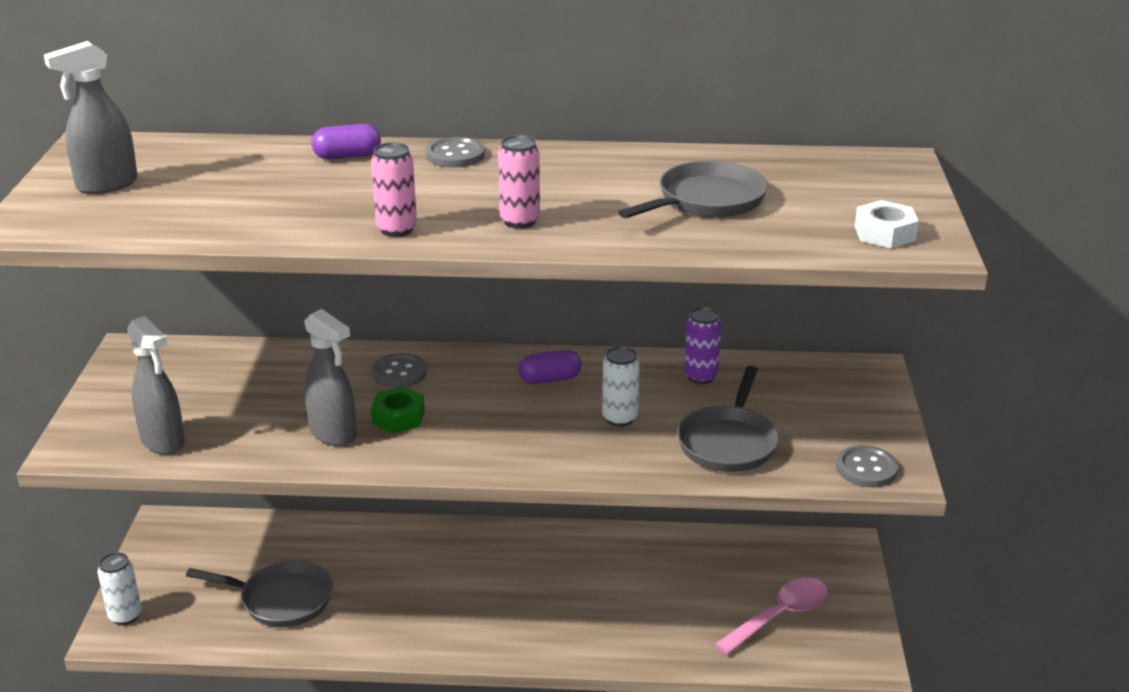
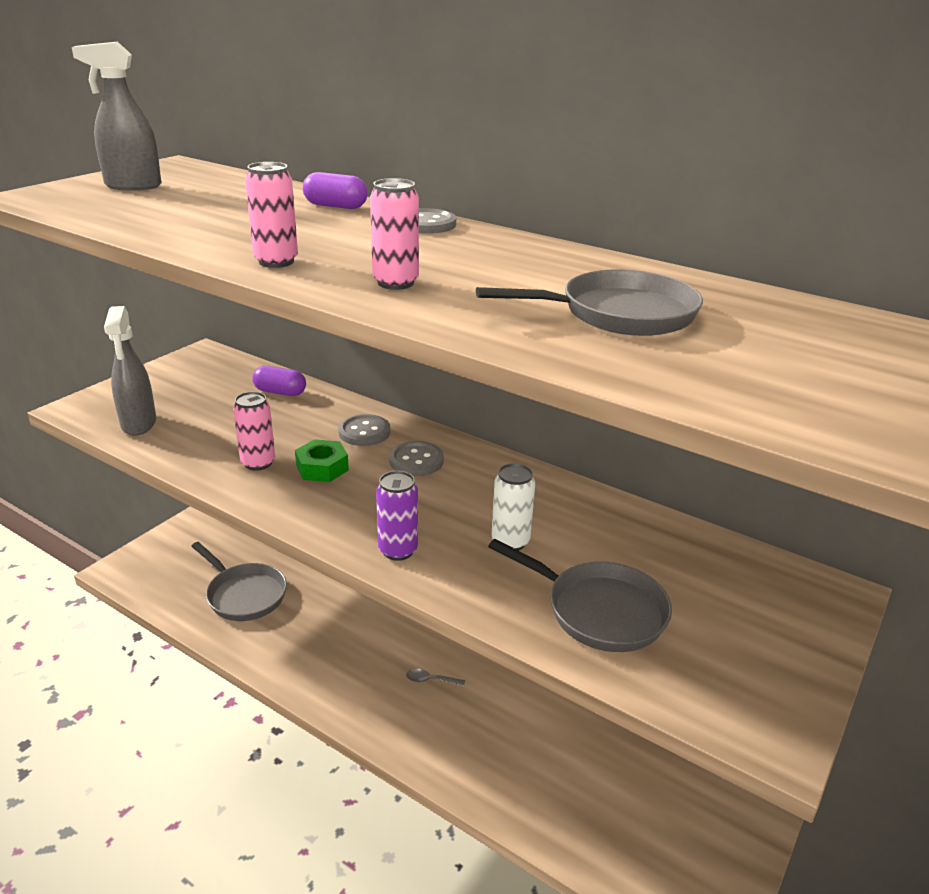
camera: 30 degrees right, 0 degrees up
white can [98,552,142,625] -> none
grey spray bottle [304,309,357,446] -> pink can [233,392,275,471]
purple capsule [518,350,582,384] -> purple capsule moved to [252,366,306,396]
grey pan [677,366,779,472] -> grey pan turned 105 degrees counterclockwise [488,539,672,652]
purple can [684,307,722,384] -> purple can moved to [376,471,418,561]
pink spoon [714,578,828,655] -> none
grey button [836,445,898,487] -> grey button moved to [389,441,444,476]
white nut [855,200,919,248] -> none
none -> grey spoon [406,669,465,686]

